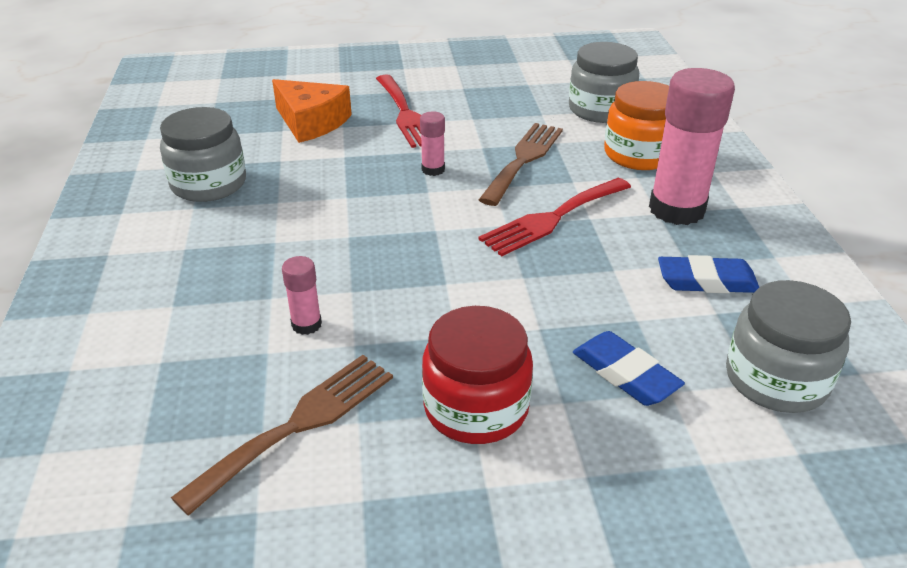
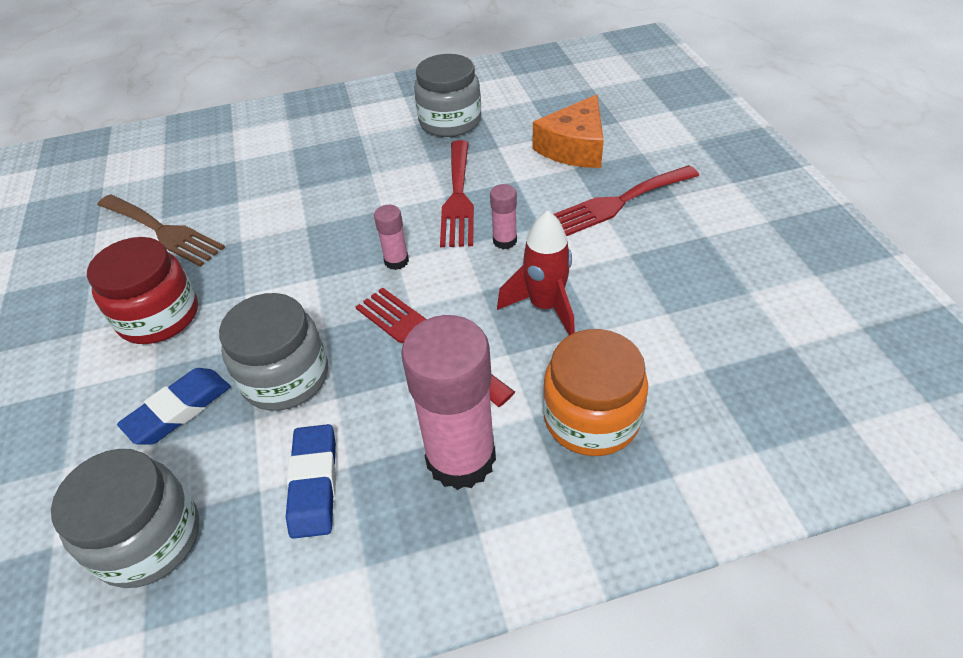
camera: 85 degrees right, 10 degrees up
pink glue stick [282,256,322,335] -> pink glue stick moved to [374,205,409,270]
brown fork [479,123,563,206] -> red rocket [497,210,575,335]
grey jar [569,42,639,123] -> grey jar moved to [219,293,328,411]
none -> red fork [440,140,474,247]

